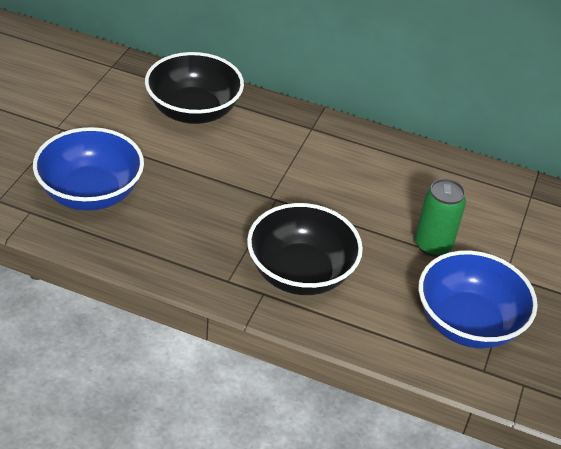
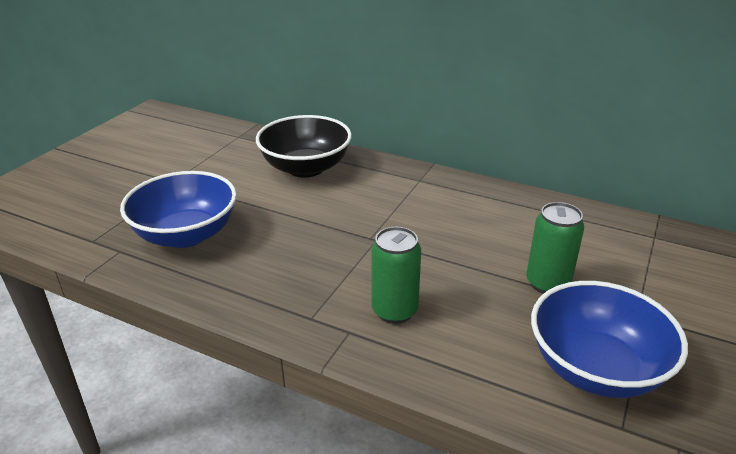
camera: 10 degrees right, 10 degrees down
black bowl [247,203,363,295] -> green can [371,227,421,324]

